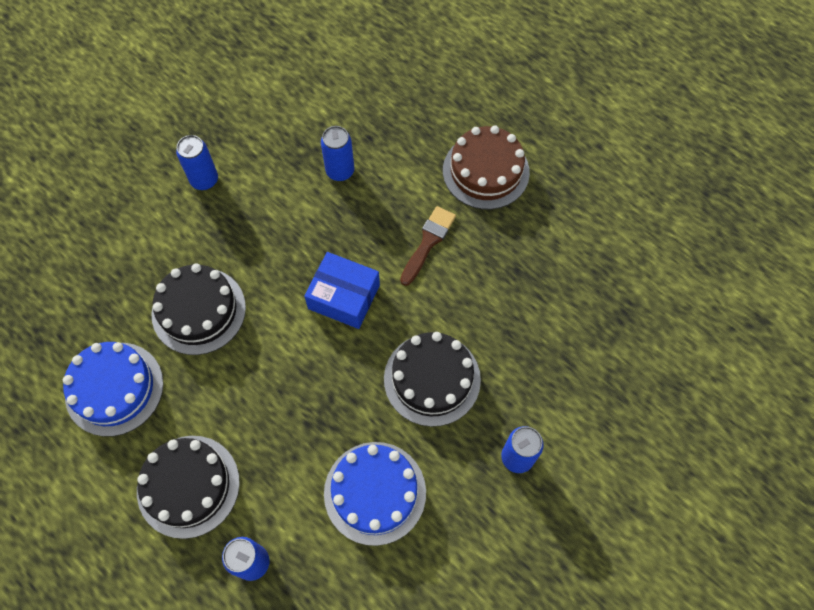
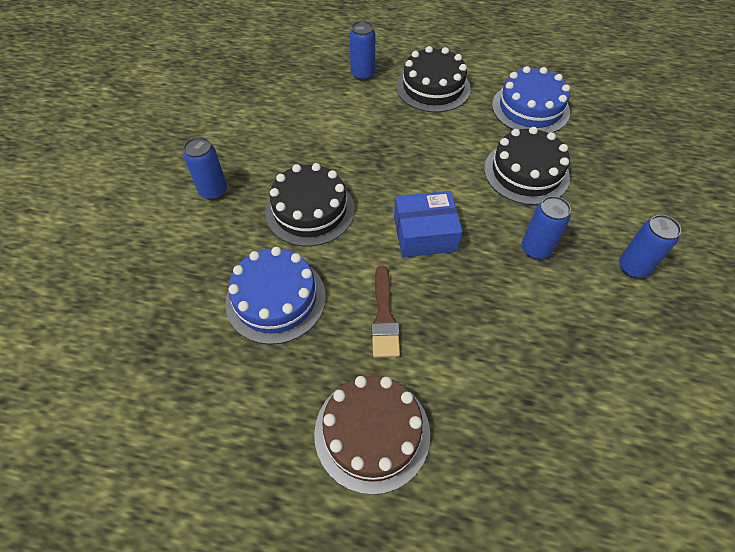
camera: 150 degrees right, 10 degrees down
blue can [321,126,354,181] -> blue can moved to [522,196,571,259]
blue cake [324,442,426,546] -> blue cake moved to [225,247,326,344]

